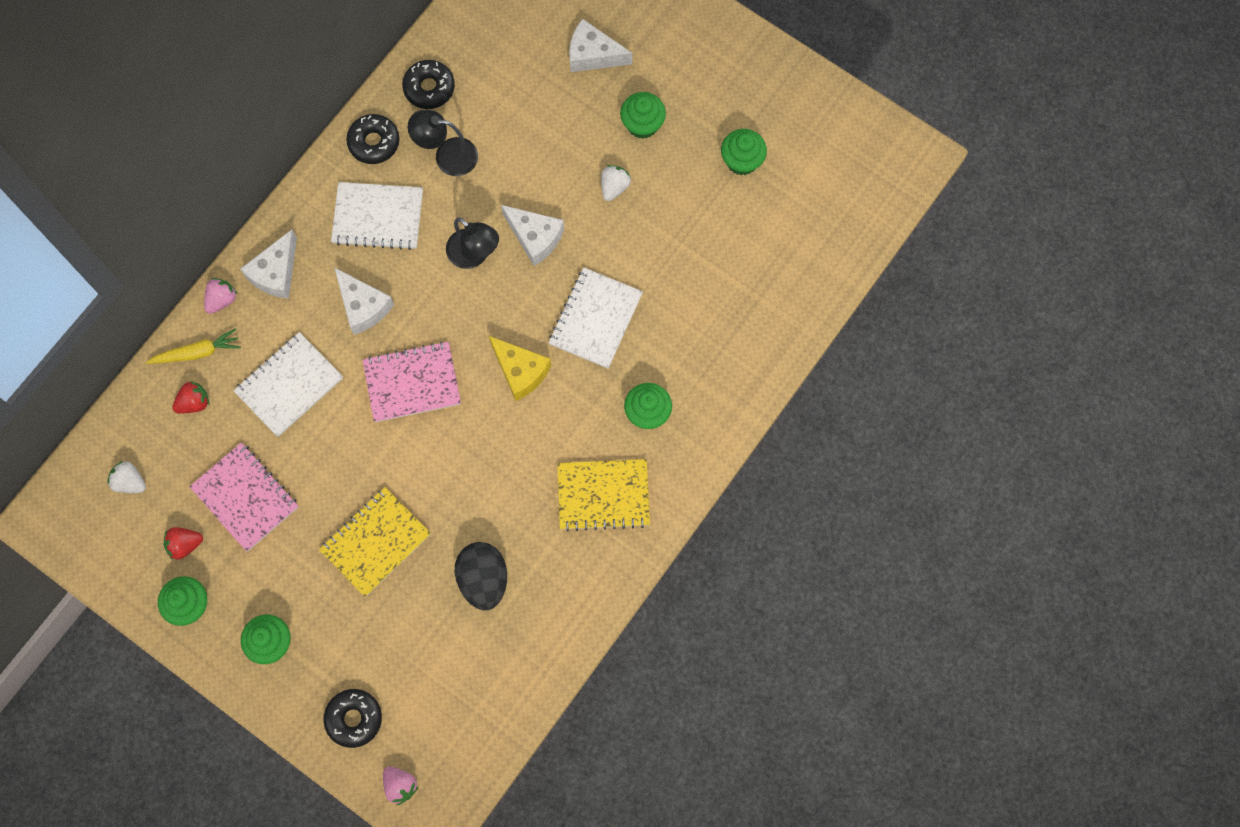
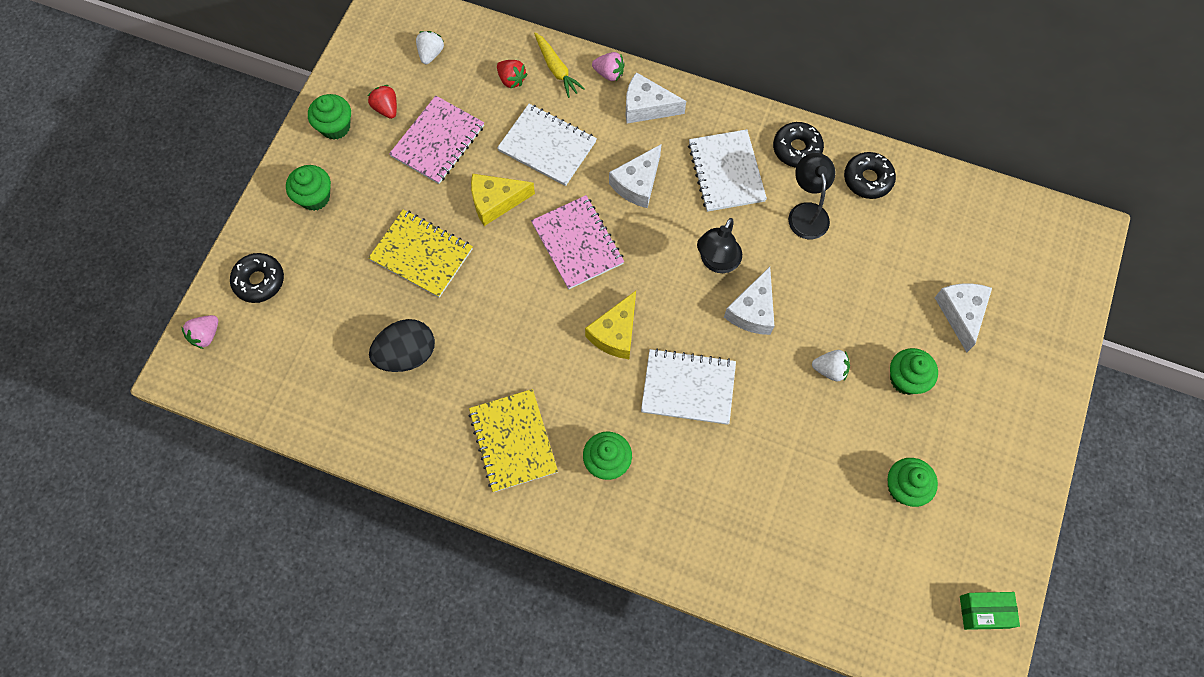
camera: 75 degrees right, 5 degrees down
none -> yellow cheese [471,174,535,226]
none -> green box [960,592,1020,630]

